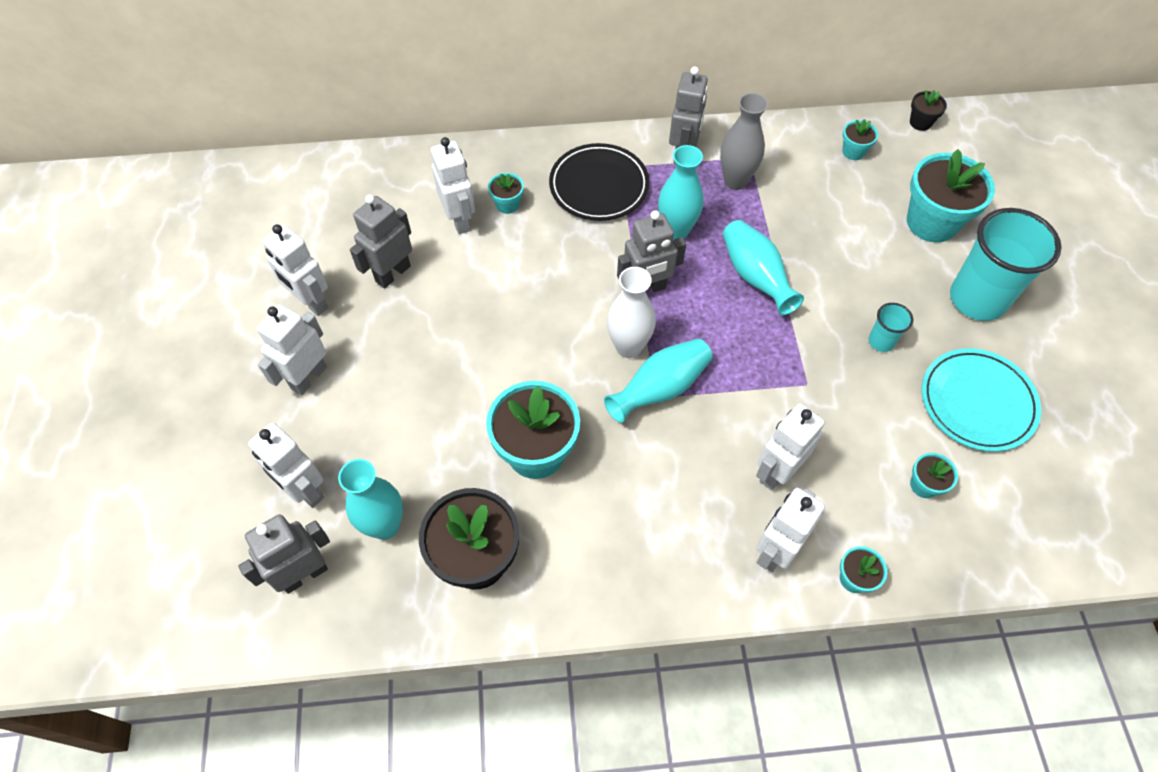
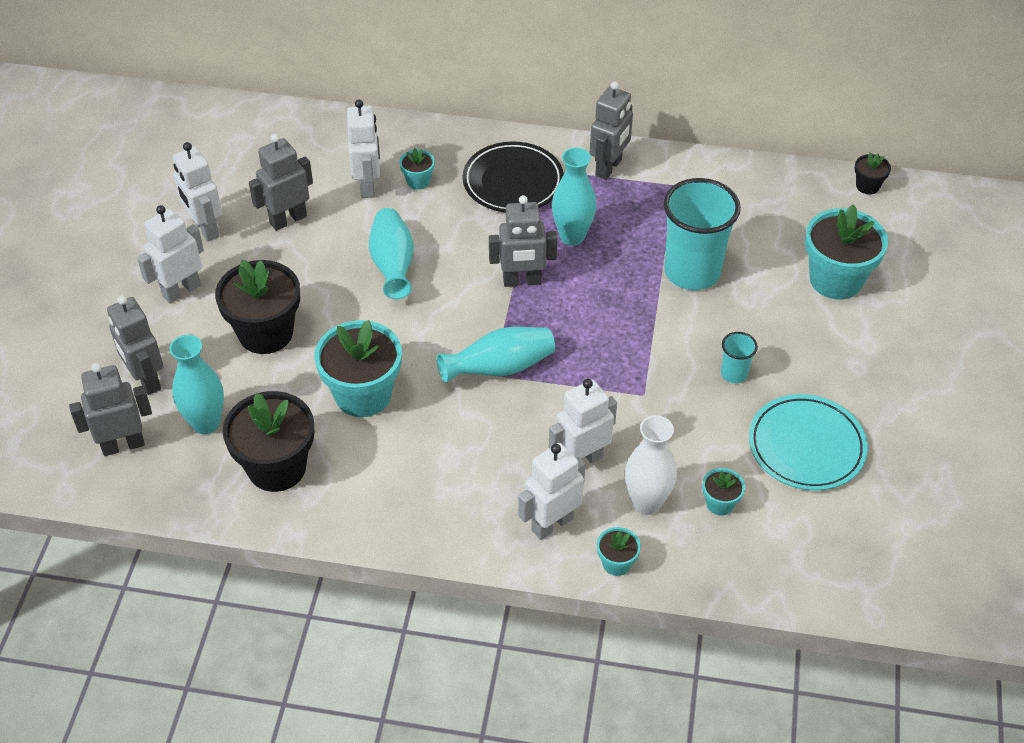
camera: 15 degrees right, 10 degrees down
white robot [248,423,324,508] -> grey robot [107,295,163,395]
white vase [607,267,656,358] -> white vase moved to [625,415,677,515]
grey vase [720,93,768,190] -> none
turquoise vase [723,220,804,315] -> turquoise vase moved to [369,208,414,299]
turquoise flower pot [842,119,878,160] -> none
turquoise cup [950,208,1062,321] -> turquoise cup moved to [663,178,741,290]
none -> black flower pot [215,259,300,354]

